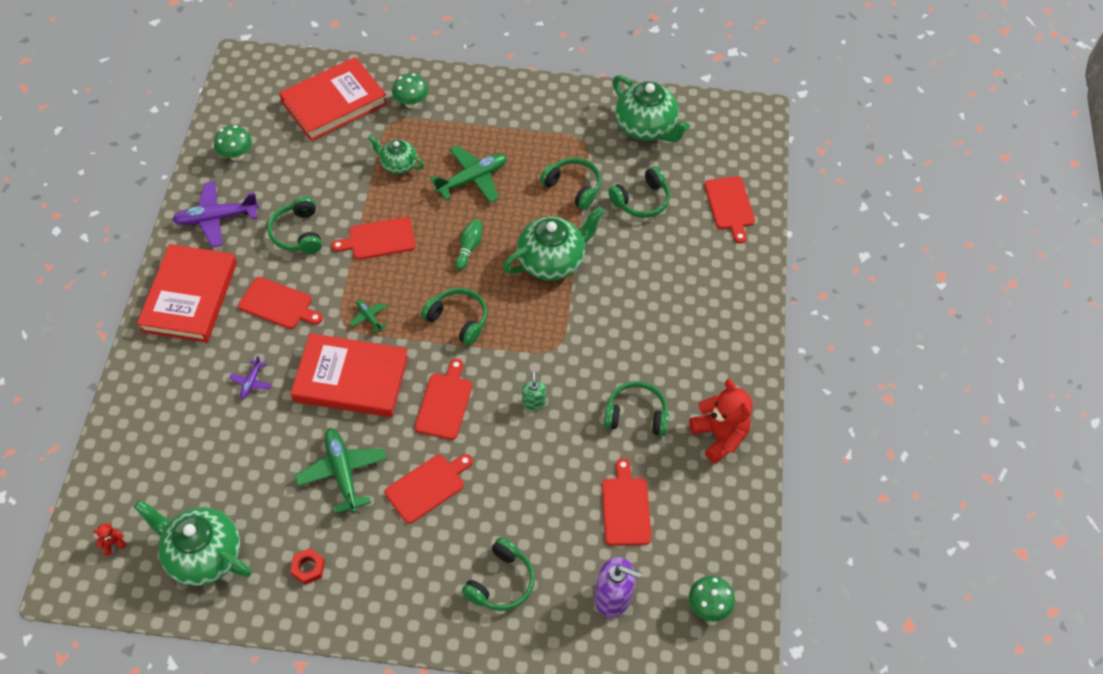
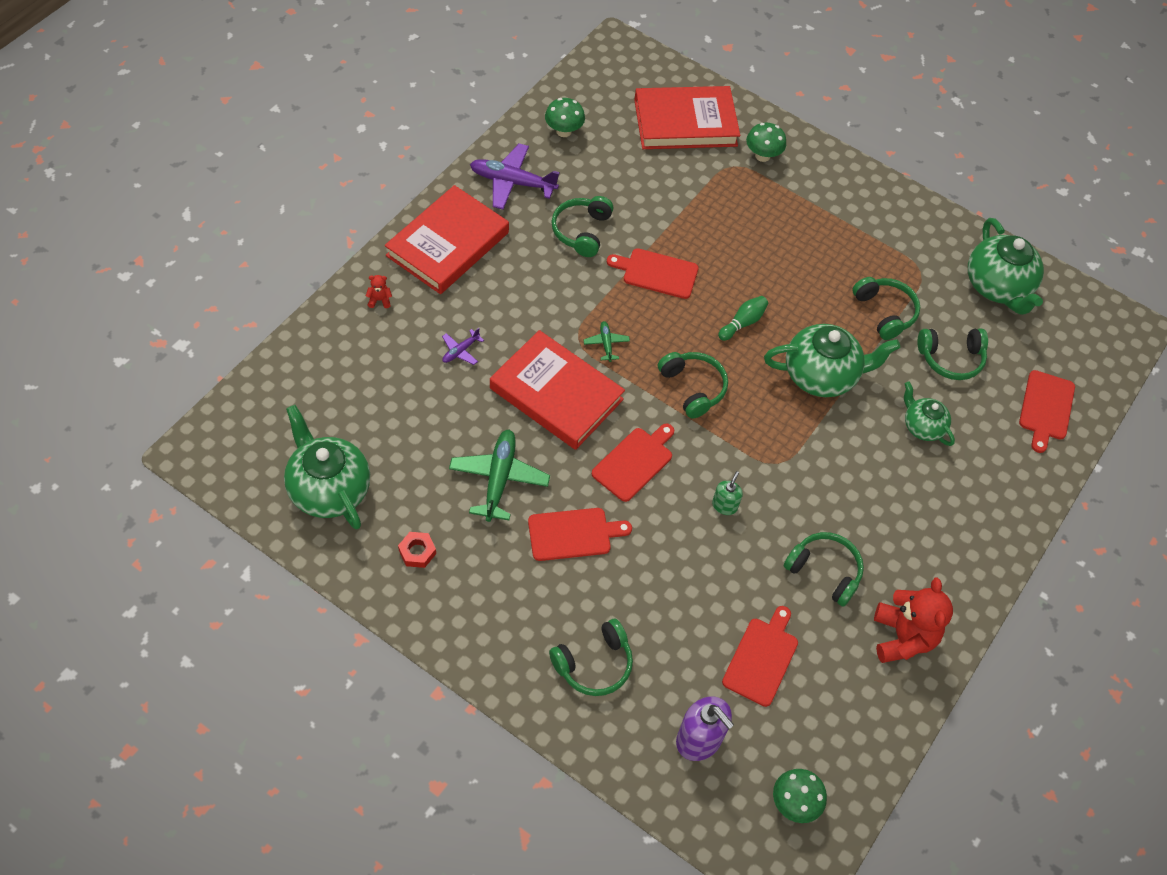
camera: 25 degrees right, 0 degrees up
red teddy bear [93,523,127,556] -> red teddy bear moved to [366,275,392,308]
red cutting board [238,277,323,329] -> none
green teapot [368,135,424,174] -> green teapot moved to [904,382,955,446]
green plane [430,145,507,203] -> none

